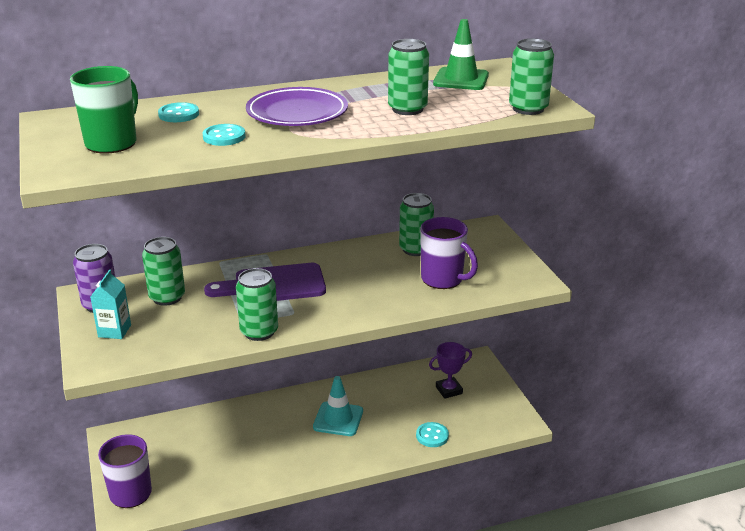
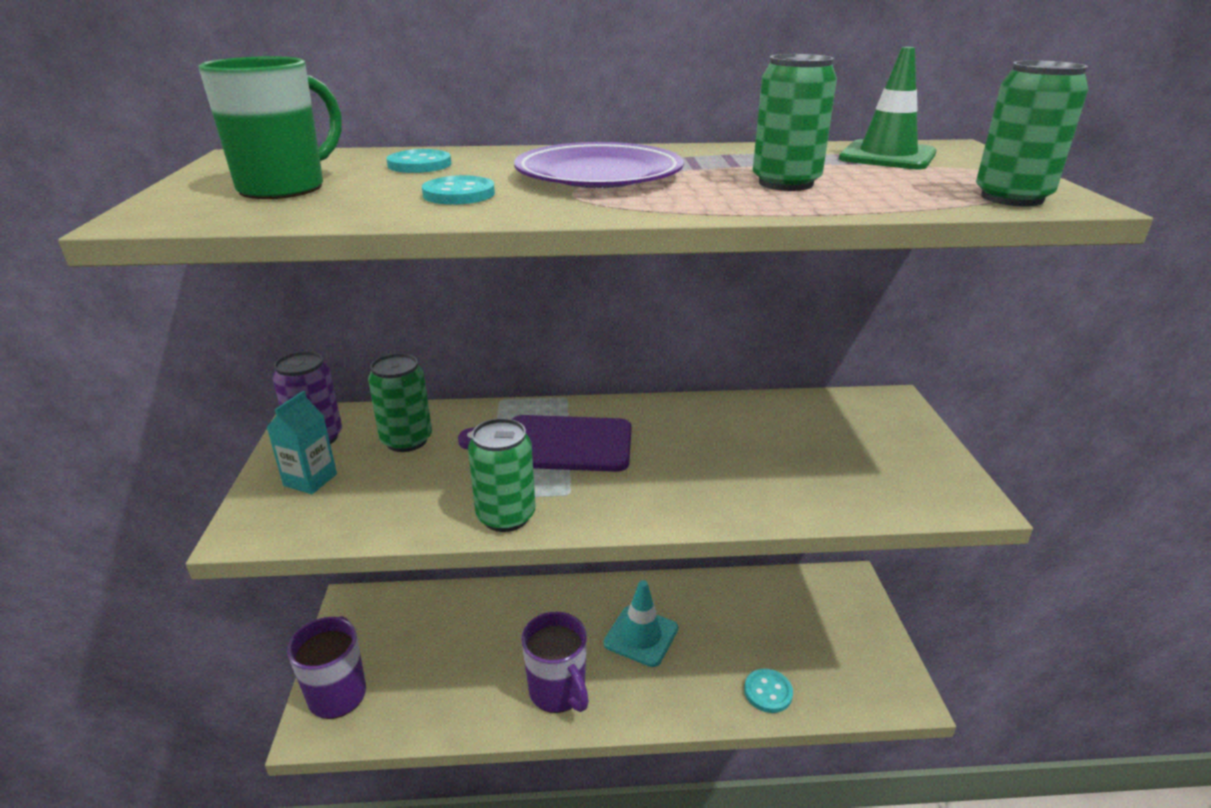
camera: 15 degrees right, 0 degrees up
green can [399,193,434,256] -> none
purple mug [420,217,478,289] -> purple mug moved to [521,612,589,713]
purple trophy [429,342,472,399] -> none

